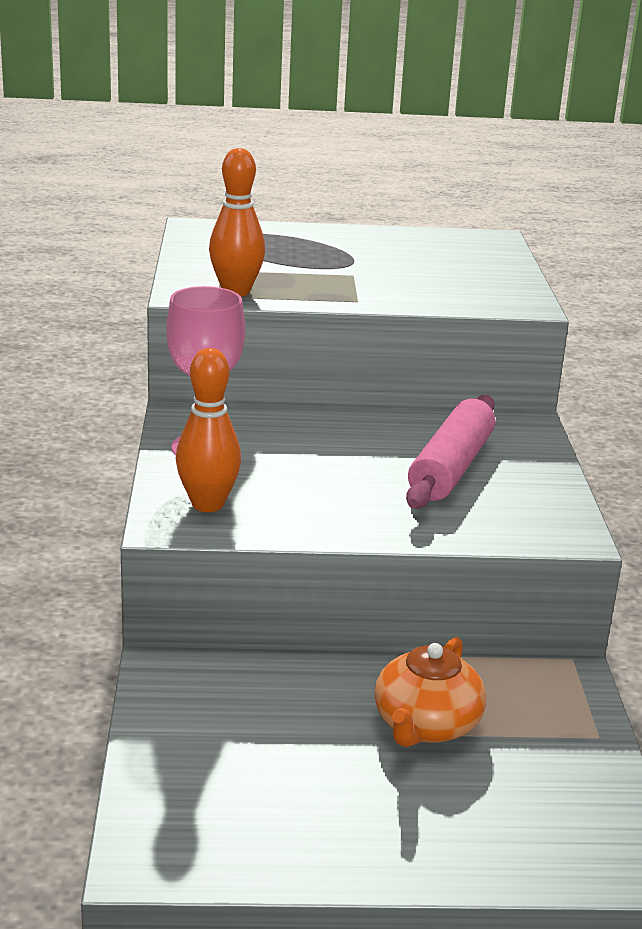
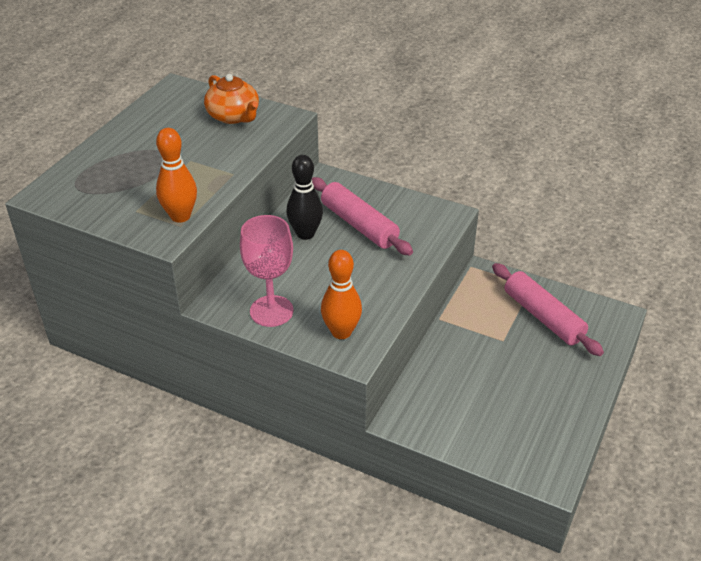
camera: 60 degrees left, 15 degrees up
orange teapot [375,637,486,747] -> orange teapot moved to [204,74,259,124]
none -> black bowling pin [286,155,323,240]
none -> pink rolling pin [492,263,604,356]

